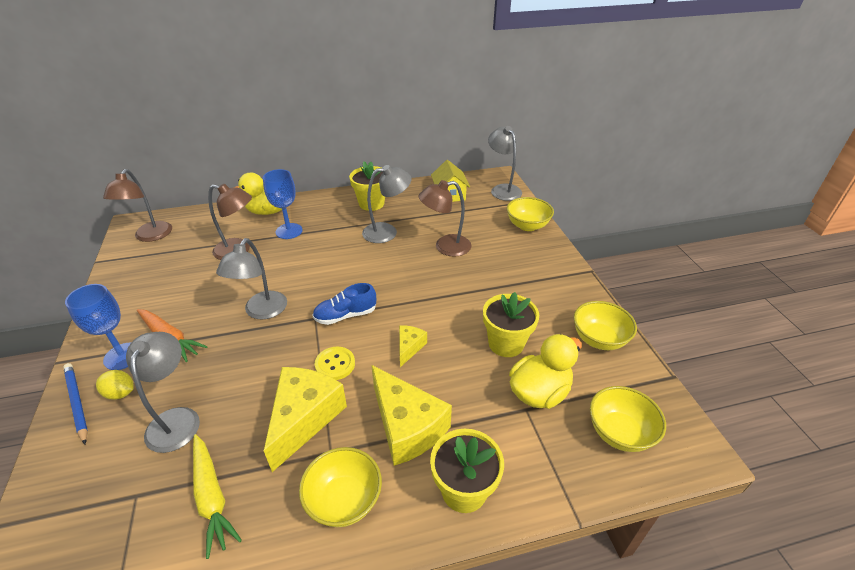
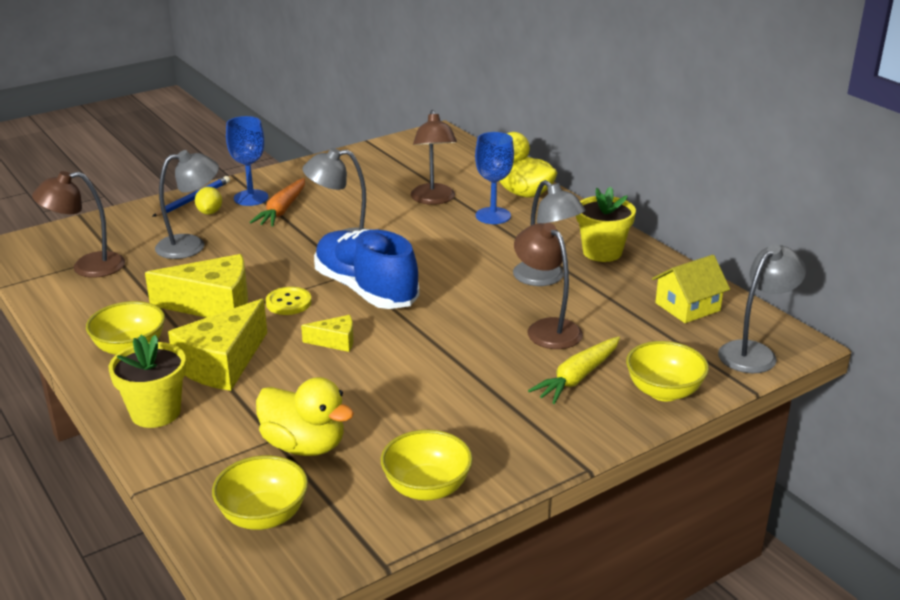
camera: 70 degrees right, 10 degrees down
brown lamp [103,169,172,242] -> brown lamp moved to [32,171,125,278]
yellow carrot [193,434,242,559] -> yellow carrot moved to [528,336,620,404]
blue shoe [312,283,376,325] -> blue shoe [314,229,419,309], size x1.82
yellow flower pot [483,292,539,357] -> none

